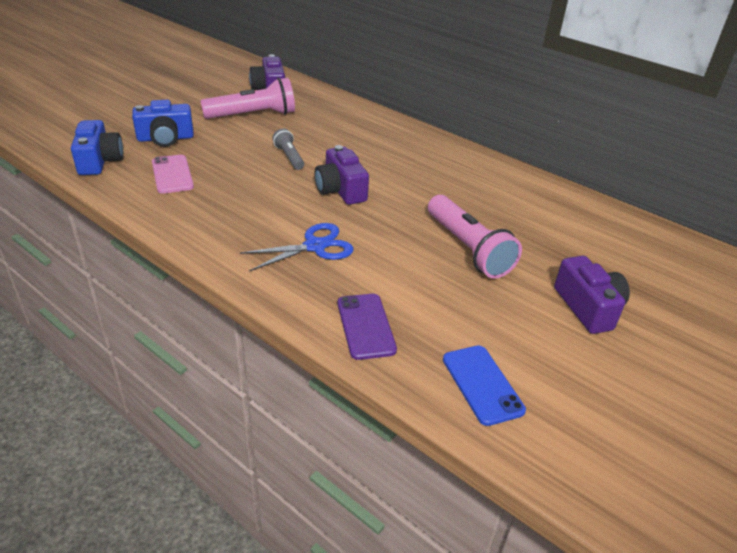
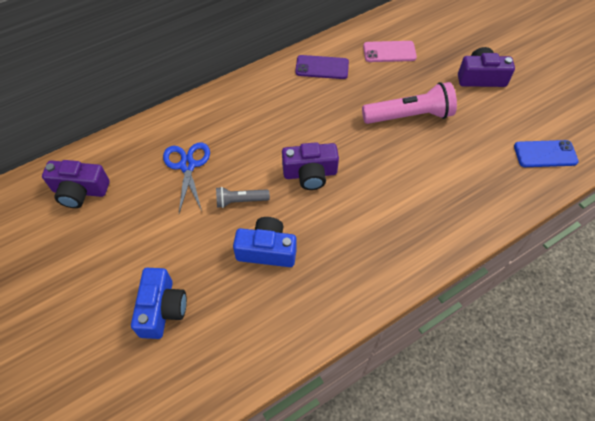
camera: 70 degrees left, 20 degrees up
blue camera [71,120,123,175] -> blue camera moved to [233,217,297,267]
pink phone [152,155,194,194] -> pink phone moved to [363,41,417,62]
pink flashlight [201,78,295,119] -> none
blue scissors [240,223,354,271] -> blue scissors moved to [163,142,210,213]
purple phone [337,294,397,360] -> purple phone moved to [295,55,349,79]

